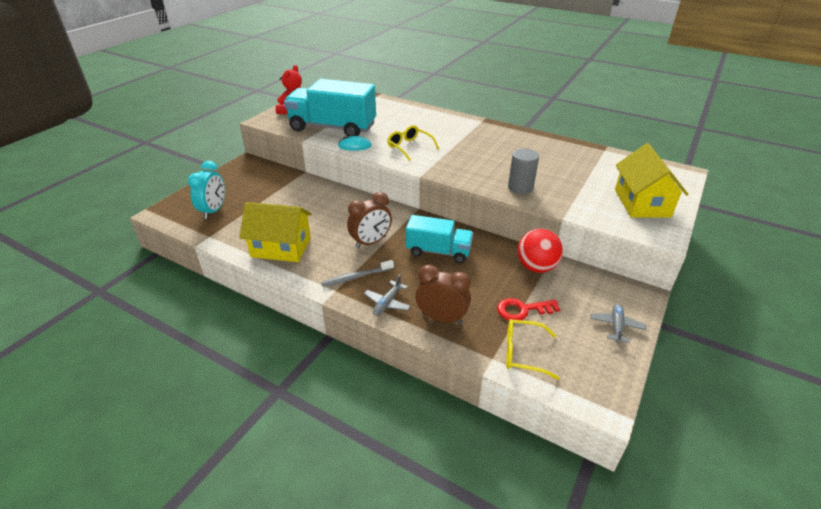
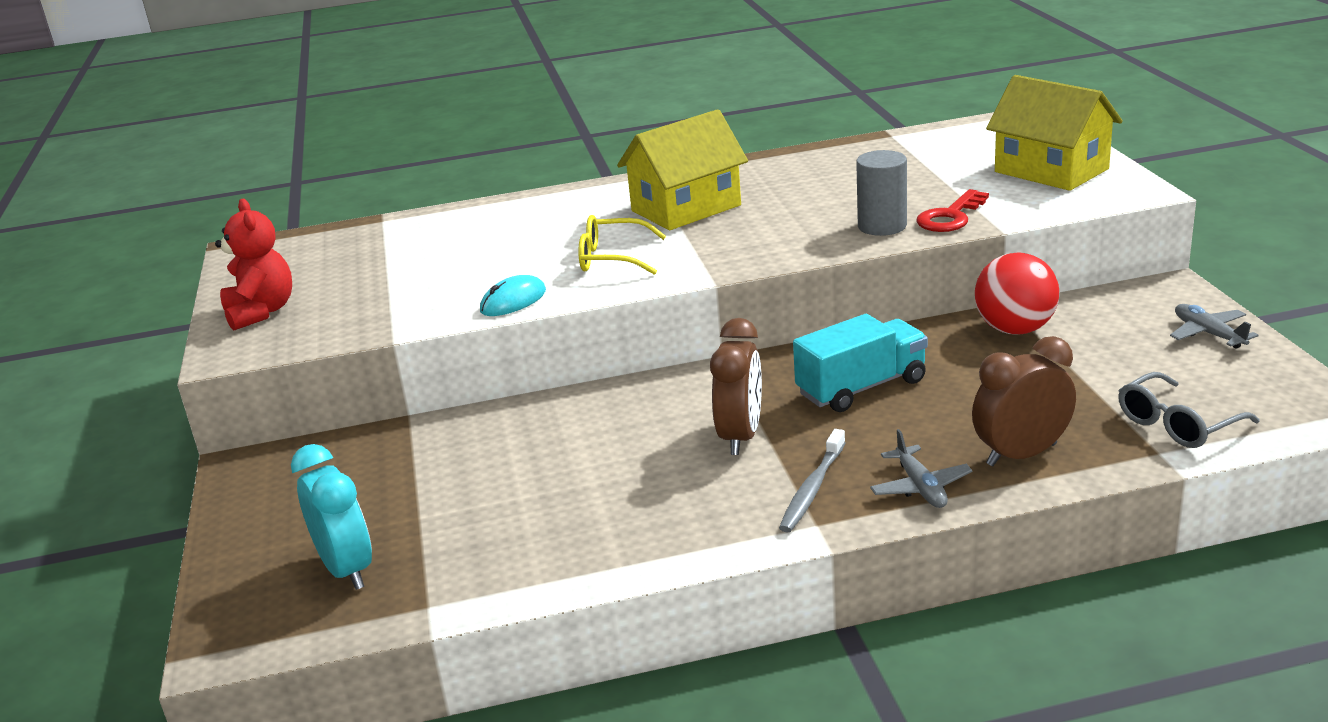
camera: 40 degrees left, 10 degrees down
yellow house [239,202,312,262] -> yellow house moved to [617,109,748,230]
turquoise truck [284,79,376,137] -> none
red key [497,298,560,320] -> red key moved to [916,189,989,232]
yellow glasses [506,319,559,380] -> grey glasses [1118,372,1260,448]

